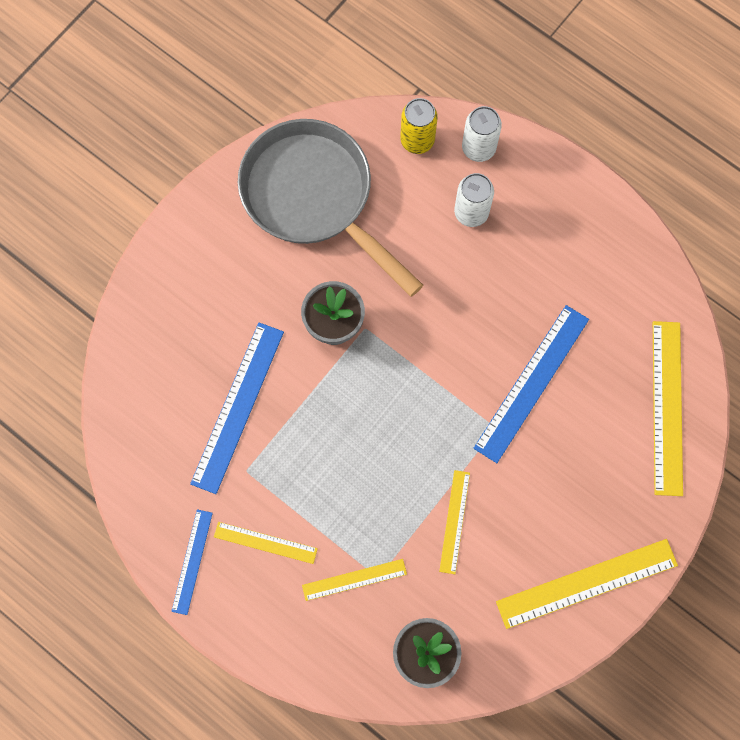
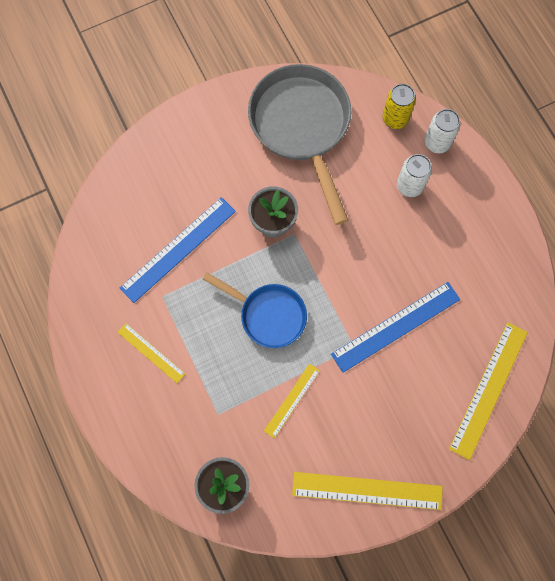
camera: 25 degrees right, 0 degrees up
blue ruler [171,509,213,615] -> none
yellow ruler [302,559,407,601] -> none
none -> blue pan [203,272,307,348]

